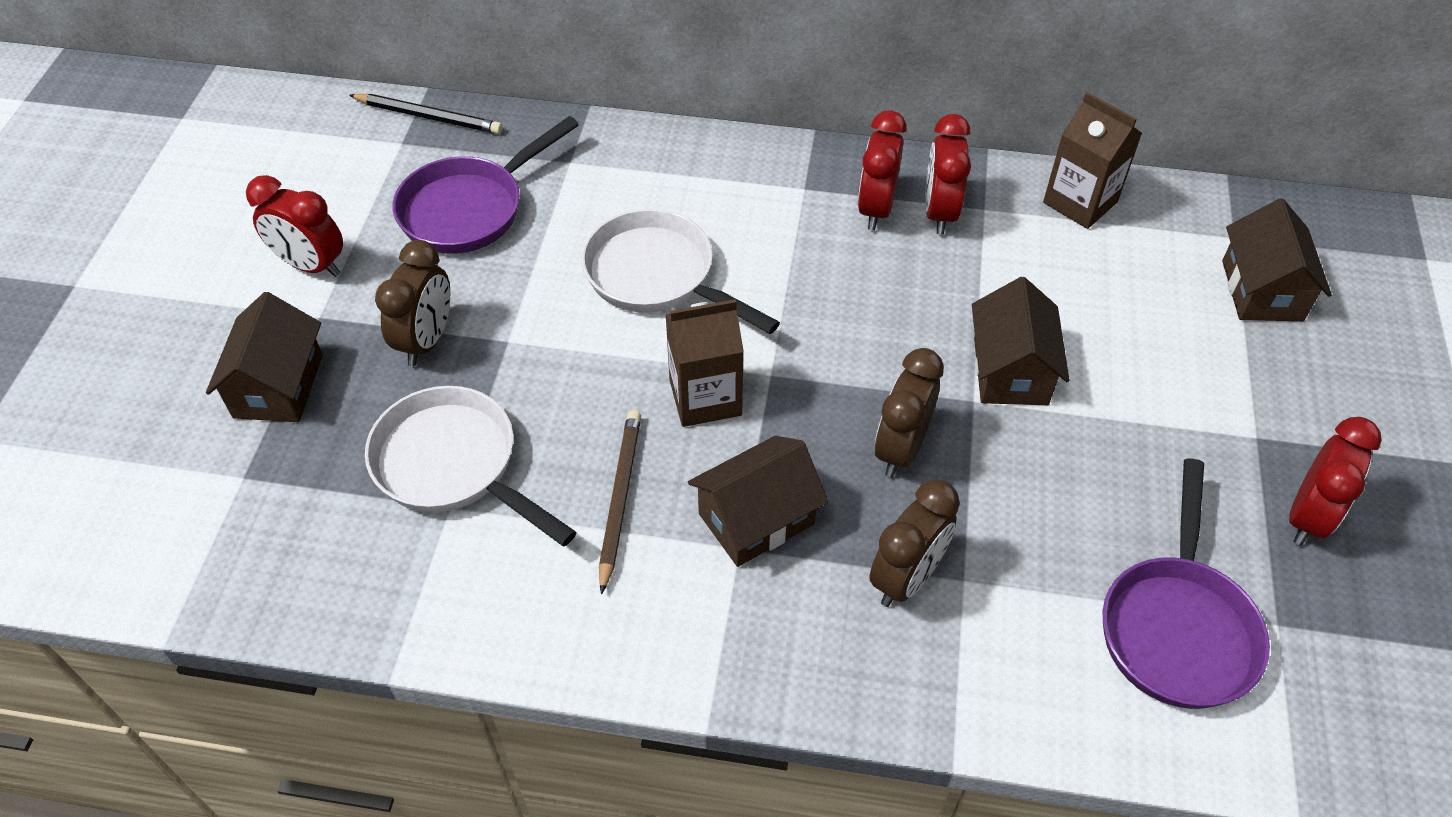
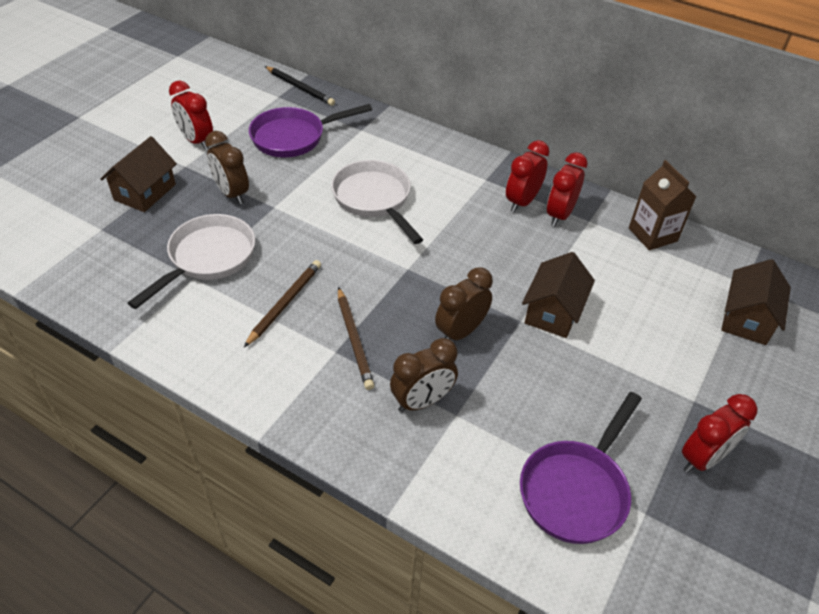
camera: 20 degrees right, 5 degrees down
white pan [365,386,577,546] -> white pan turned 60 degrees clockwise [128,214,255,309]
brown clock [375,240,450,366] -> brown clock turned 105 degrees clockwise [205,131,249,205]
brown carton [665,299,744,427] -> none
brown house [688,436,828,567] -> brown pencil [338,287,374,390]

